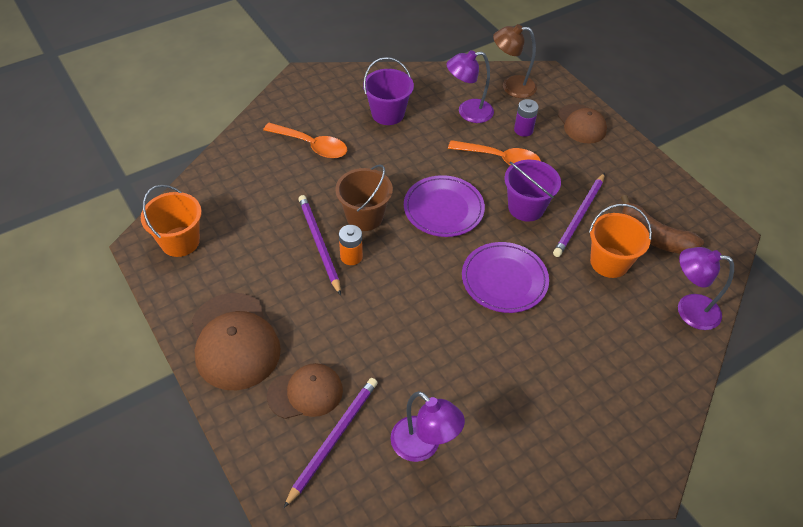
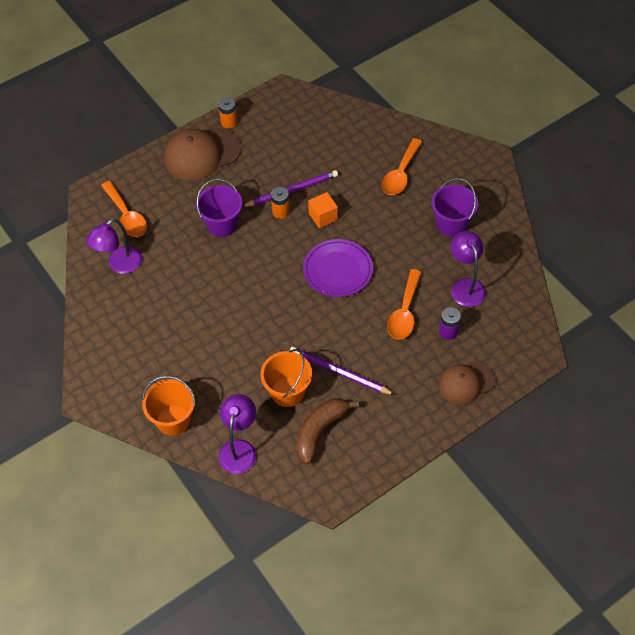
camera: 90 degrees right, 5 degrees up
orange bucket [141,185,202,257] -> orange bucket moved to [142,376,196,436]
brown cap [267,363,343,419] -> none
purple pencil [284,378,378,508] -> orange spoon [101,181,147,237]
brown bucket [335,164,393,231] -> orange cube [308,192,338,228]
purple plate [462,242,549,313] -> none
brown lamp [493,24,537,98] -> none
purple bucket [504,160,561,222] -> purple bucket moved to [196,179,242,237]
none -> orange battery [218,97,237,129]

